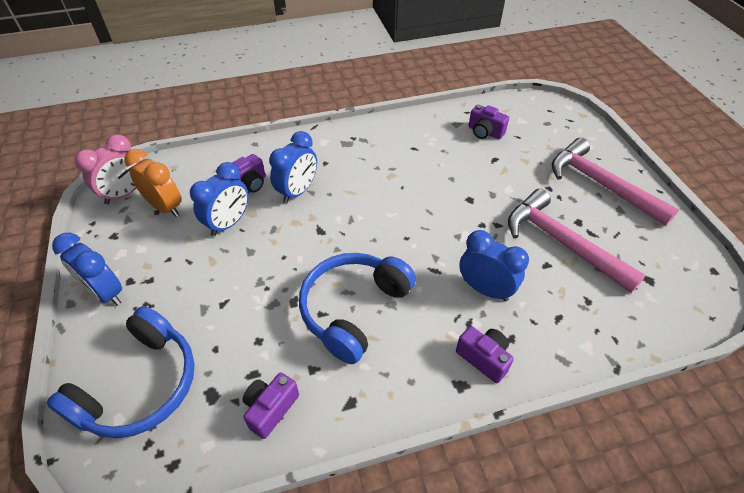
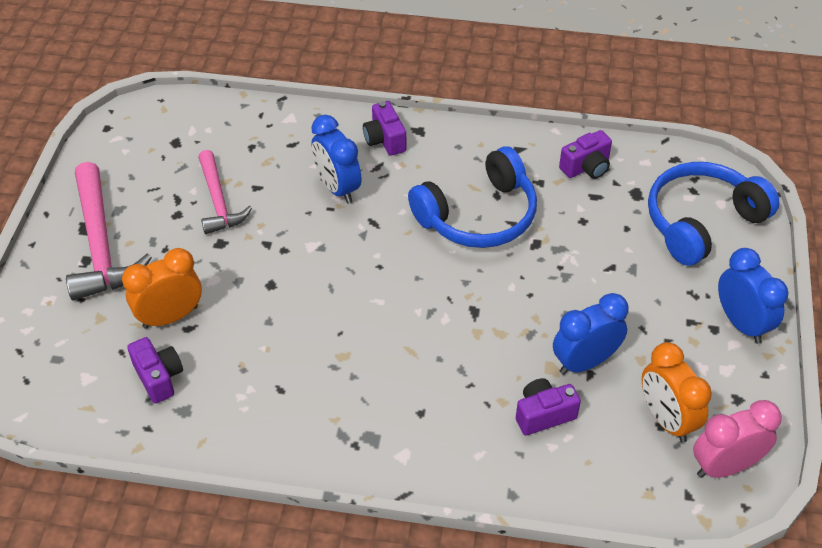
camera: 155 degrees left, 0 degrees up
blue clock [269,131,317,203] -> none
pink hammer [508,189,646,293] -> pink hammer [198,150,252,234], size x0.64
none -> orange clock [122,248,202,329]

